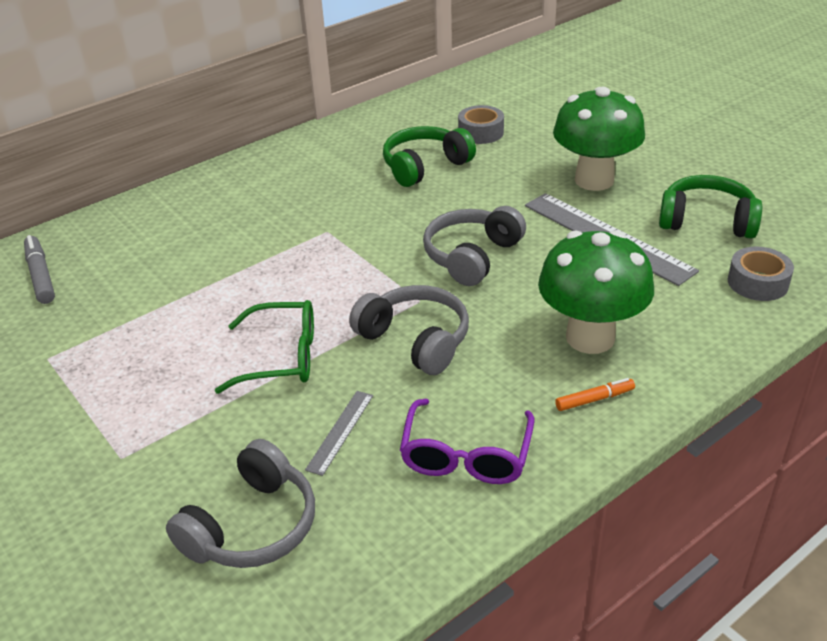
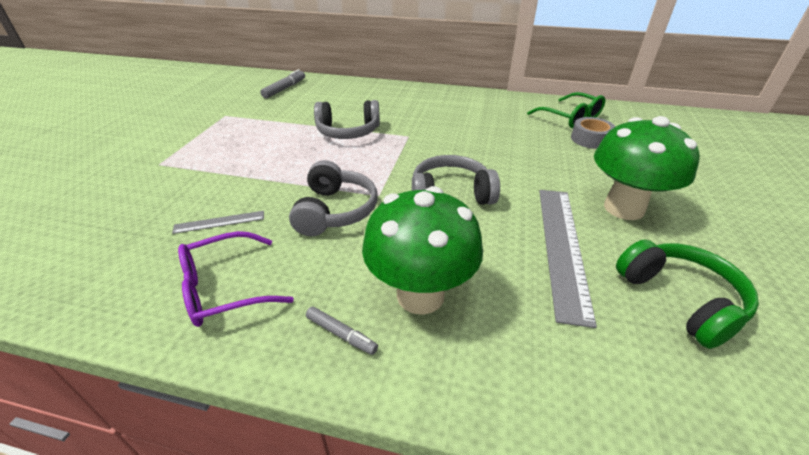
camera: 50 degrees right, 0 degrees up
grey headphones [166,439,315,568] -> grey headphones moved to [314,100,380,139]
green glasses [215,300,314,394] -> green glasses moved to [527,92,605,128]
green headphones [383,126,476,187] -> none
orange marker [555,378,635,411] -> grey marker [306,306,378,355]
grey tape [728,247,794,301] -> none

